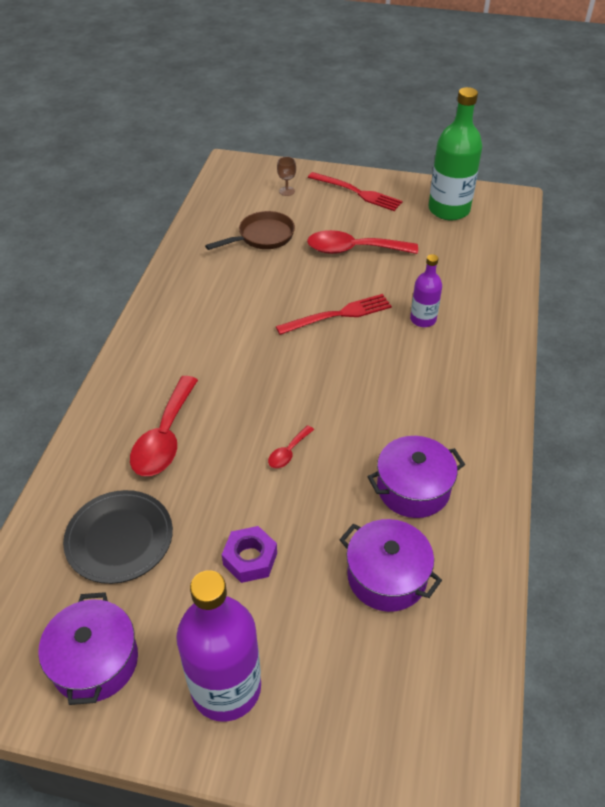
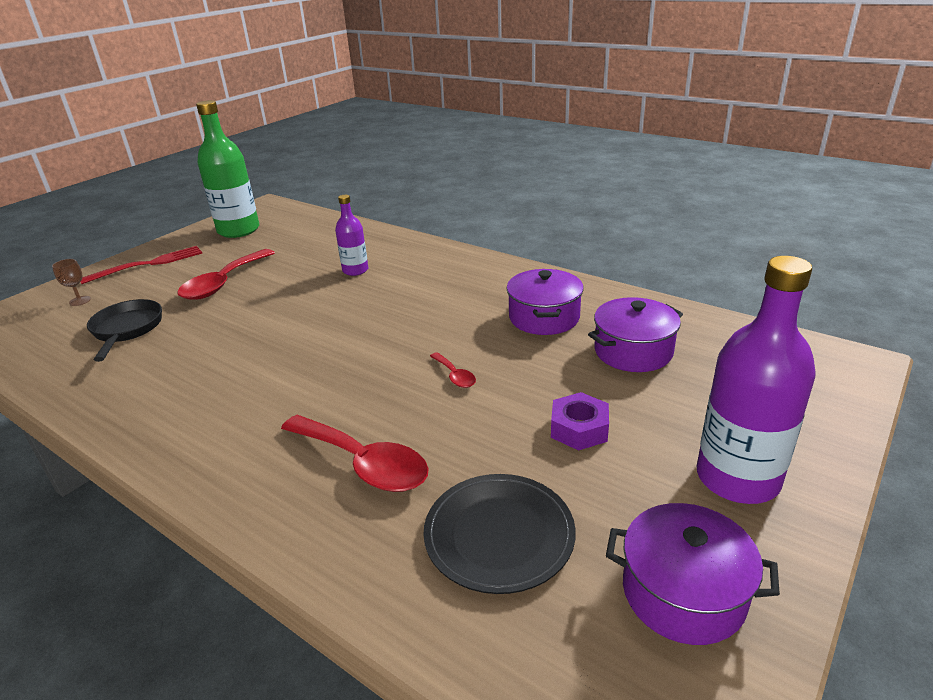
camera: 65 degrees left, 15 degrees down
brown pan [205,211,295,250] -> black pan [87,299,162,362]
red fork [276,294,392,335] -> none

